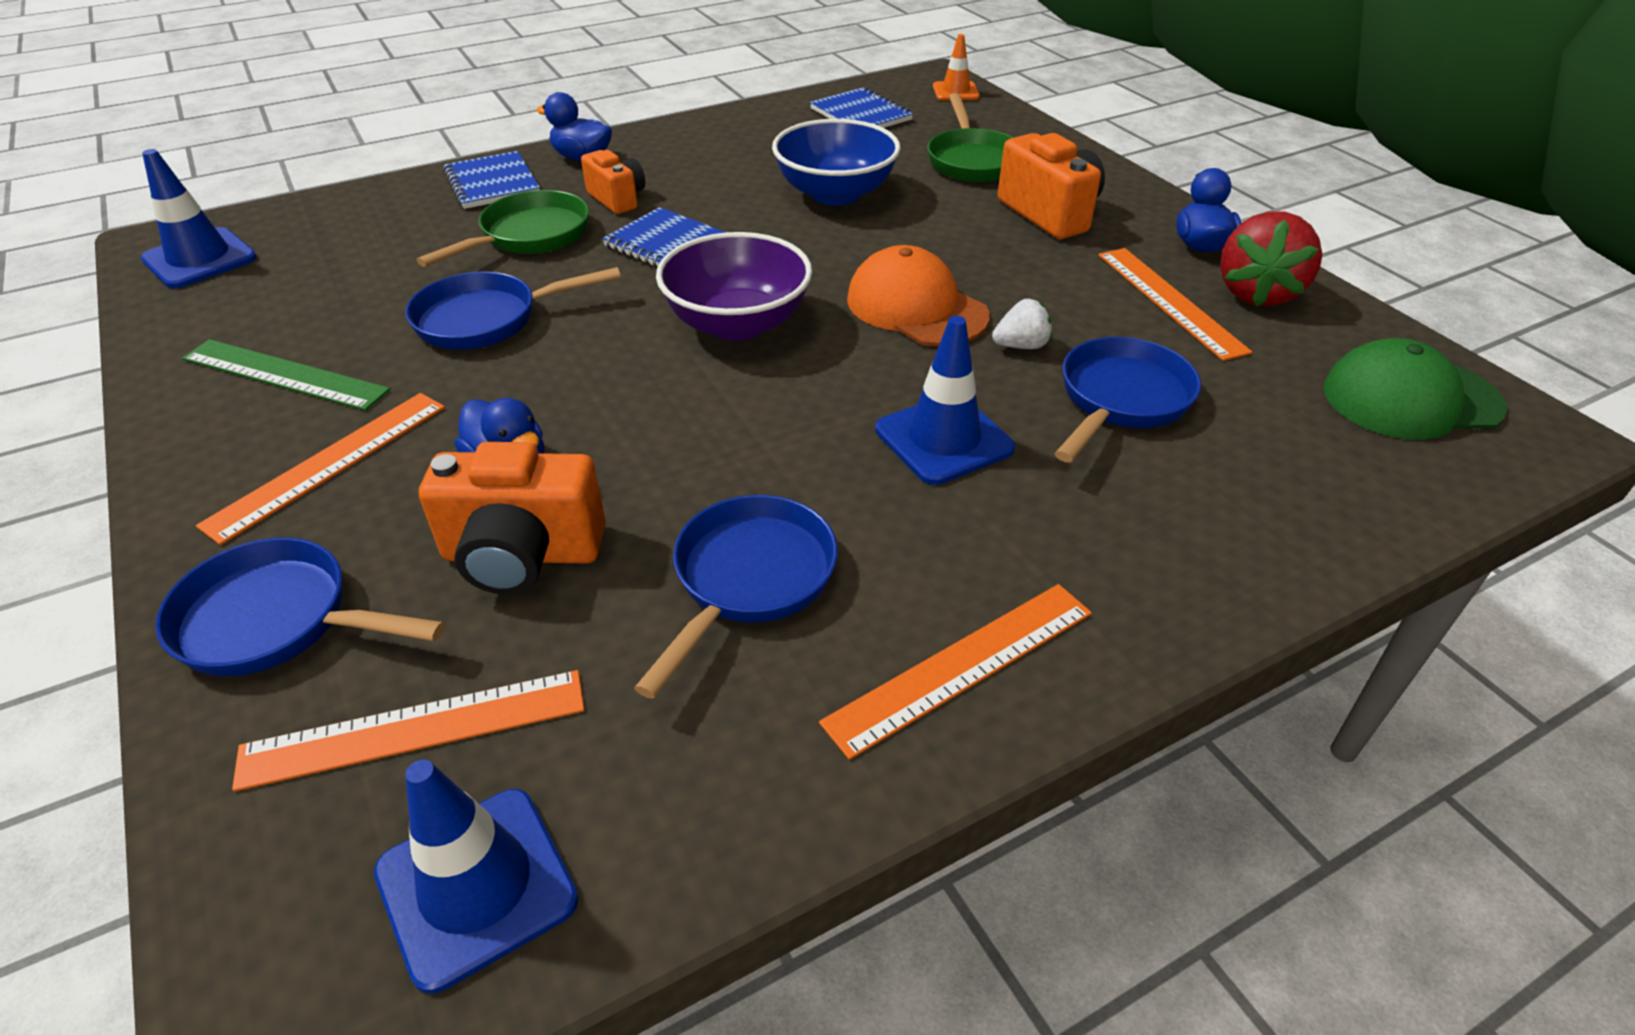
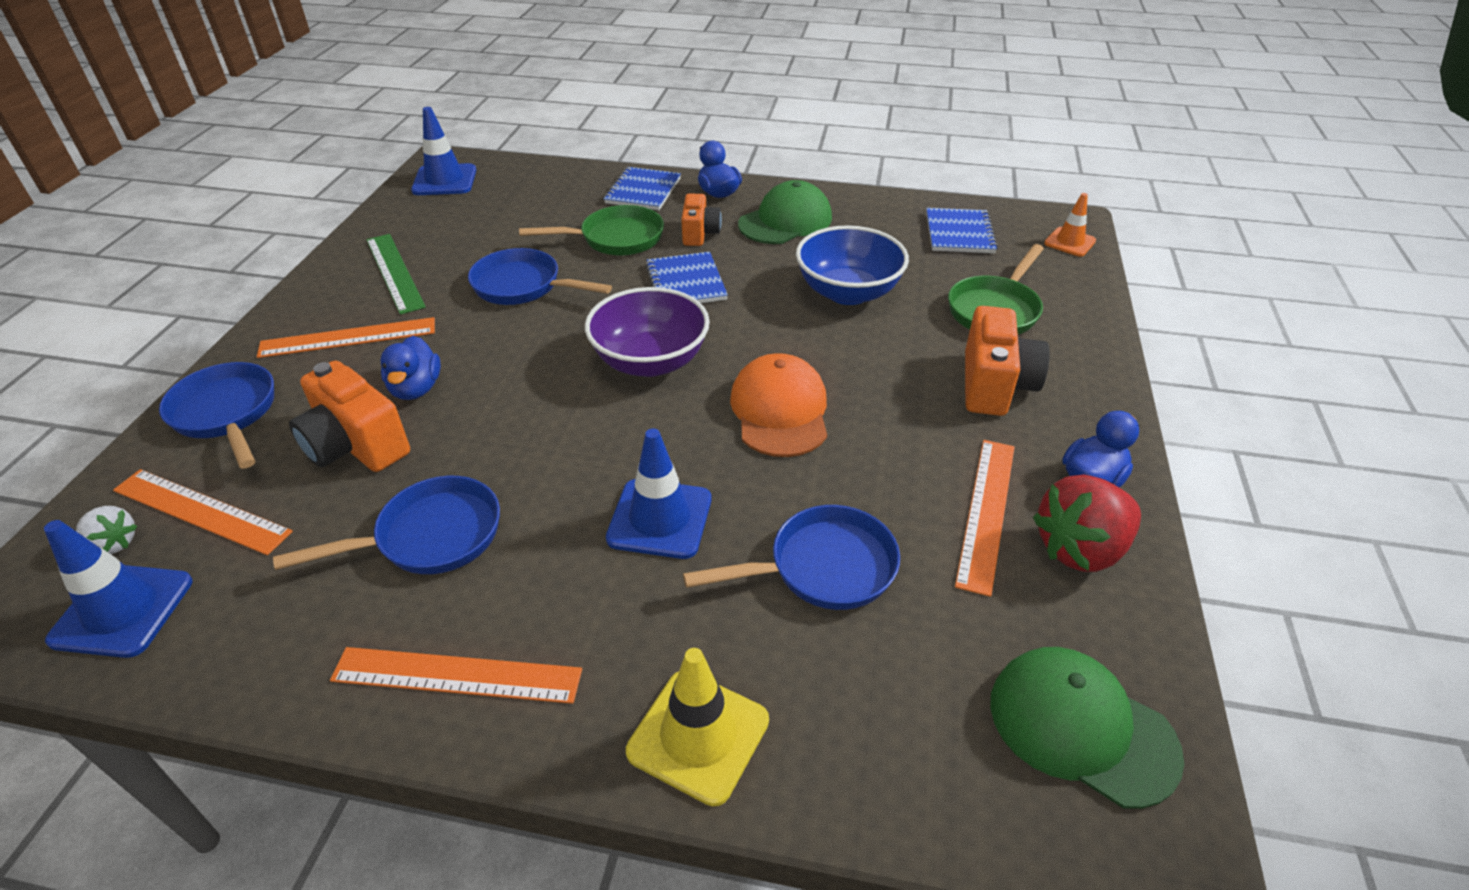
camera: 40 degrees right, 0 degrees up
white strawberry [992,299,1052,349] -> white strawberry moved to [76,506,137,554]
none -> yellow traffic cone [626,648,769,806]
none -> green cap [738,180,832,244]

